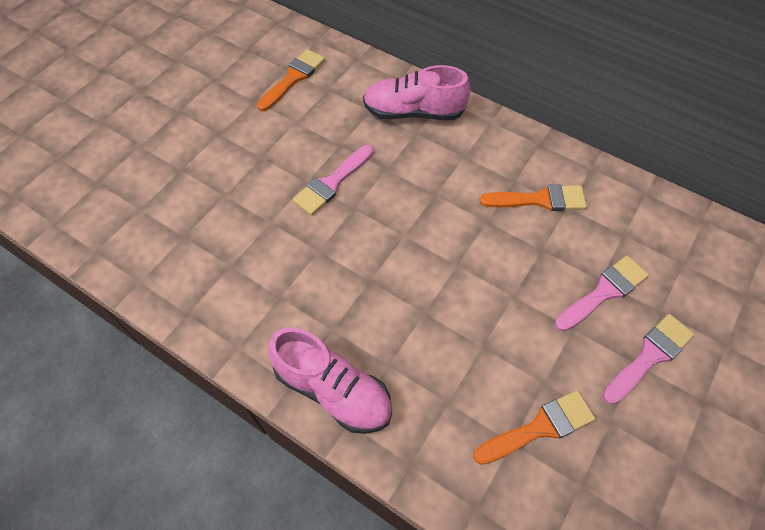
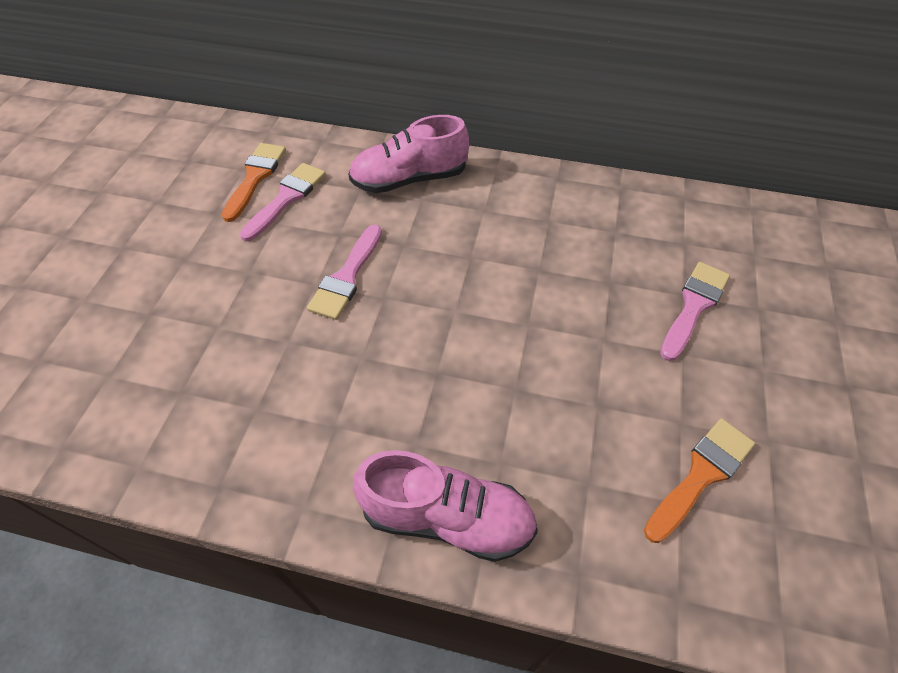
camera: 20 degrees left, 5 degrees down
orange brush [479,184,587,211] -> none
pink brush [602,314,694,405] -> pink brush moved to [240,163,326,241]

